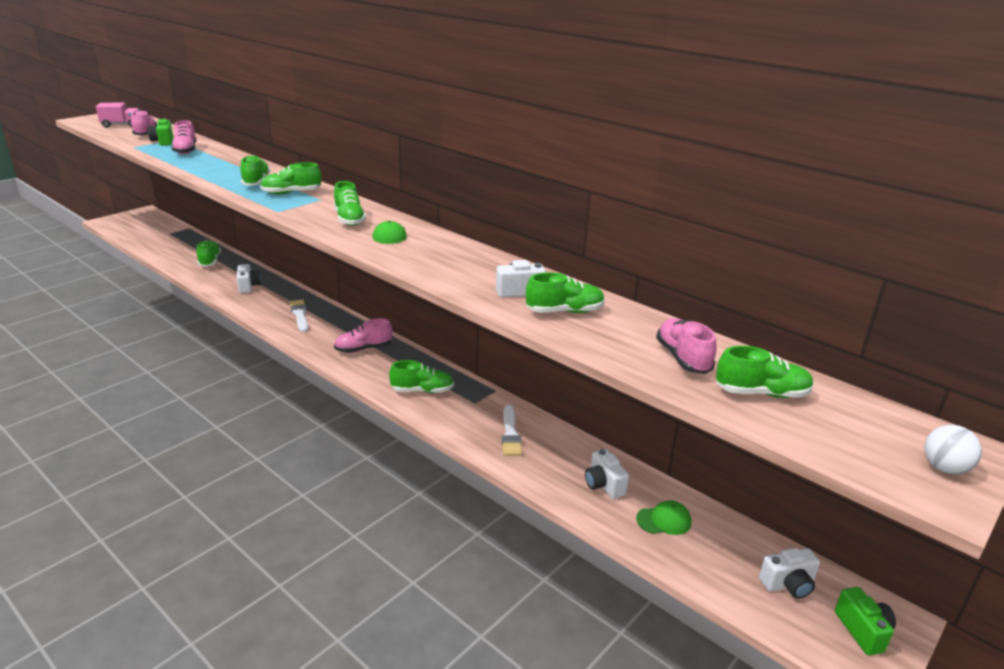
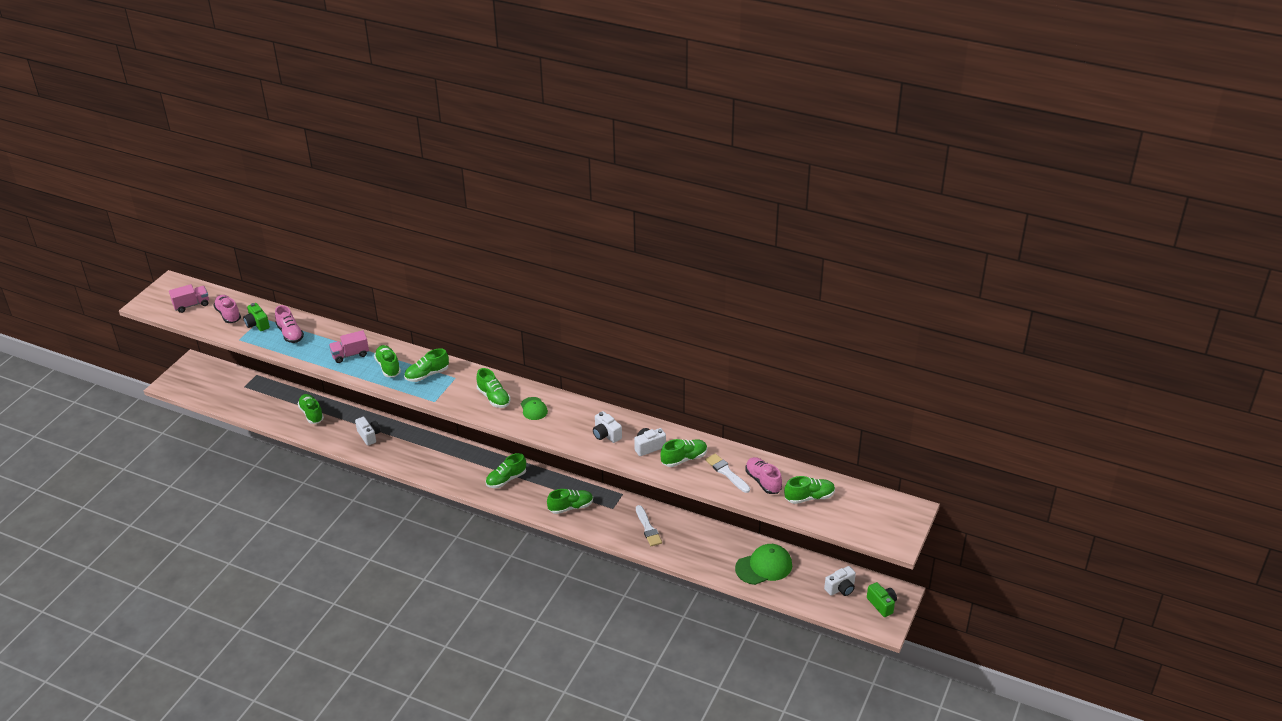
camera: 15 degrees left, 10 degrees up
white brush [290,299,308,332] -> white brush moved to [705,454,750,493]
pink shoe [334,319,392,353] -> green shoe [486,453,526,488]
white camera [585,449,629,499] -> white camera moved to [593,411,622,443]
green cap [636,500,691,535] -> green cap [735,544,792,585], size x1.71
white ball [924,425,982,475] -> none
none -> pink truck [329,330,369,363]

